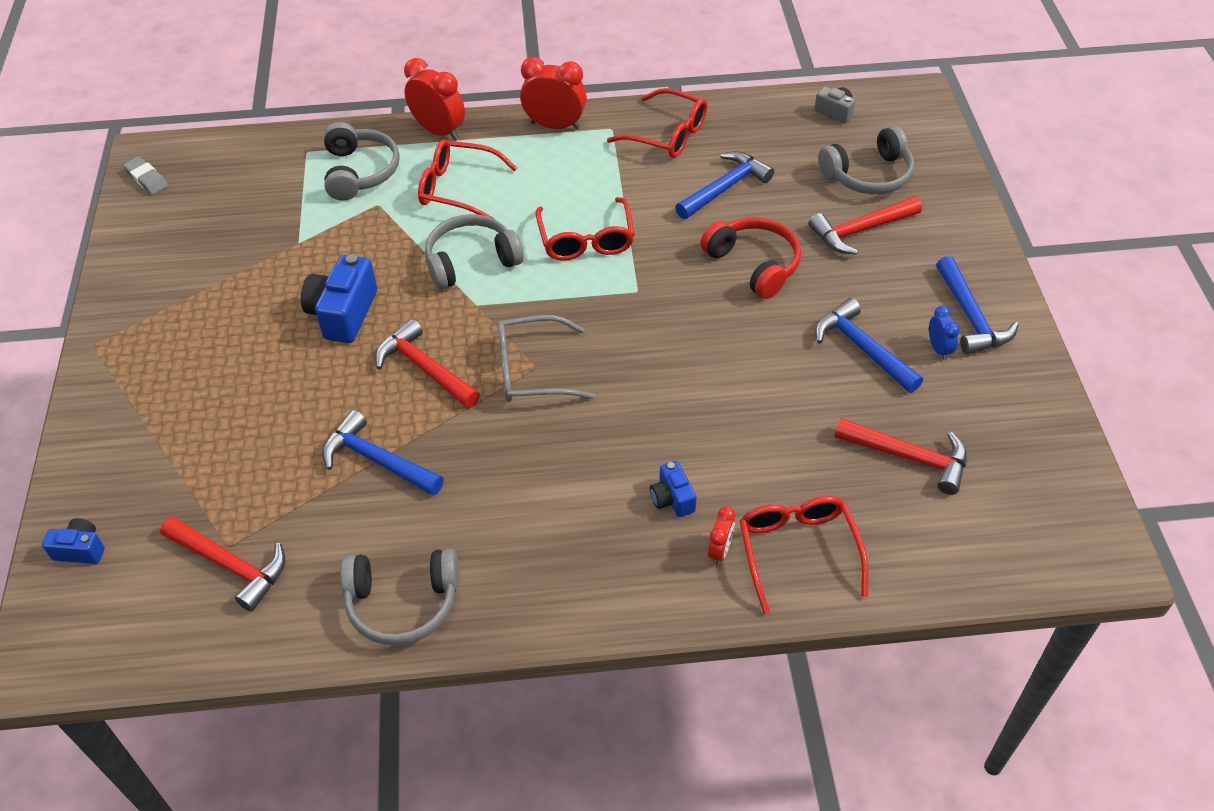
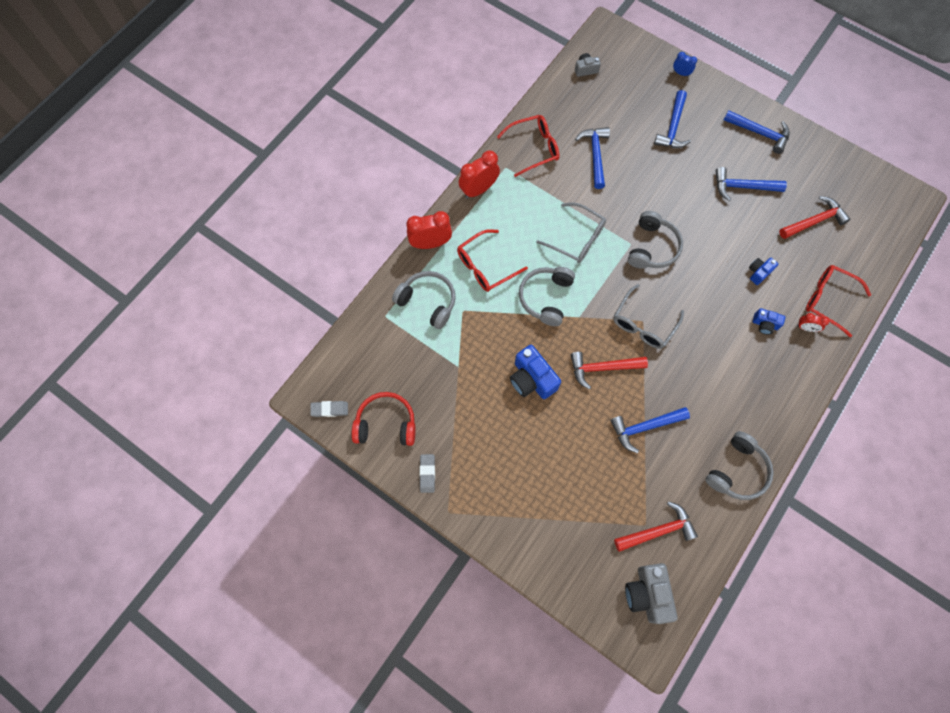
camera: 50 degrees left, 20 degrees up
blue camera [42,518,105,564] -> blue camera moved to [749,258,778,285]
red glasses [535,197,634,261] -> grey glasses [536,203,606,263]
red headphones [700,217,801,299] -> red headphones moved to [351,392,416,446]
red clock [708,506,735,565] -> red clock turned 135 degrees clockwise [797,313,829,332]
red hammer [809,196,922,255] -> blue hammer [654,90,691,148]
grey headphones [818,126,914,194] -> grey headphones moved to [628,211,683,269]
blue clock [929,306,960,360] -> blue clock moved to [673,52,697,77]
none -> grey eraser [419,454,435,493]
none -> grey camera [625,563,677,624]

